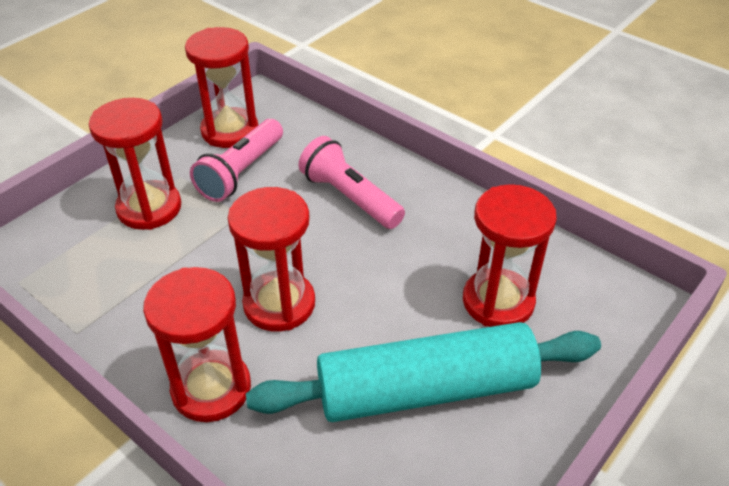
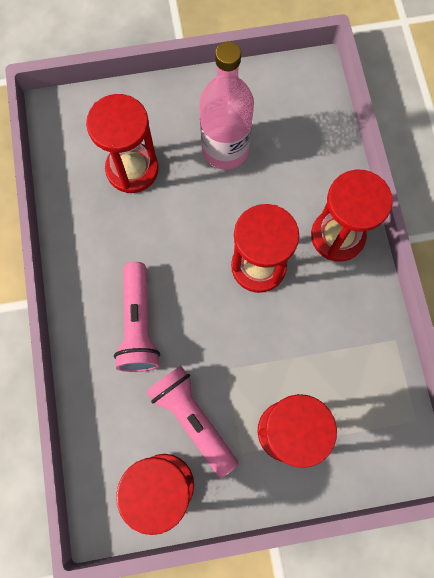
camera: 140 degrees left, 30 degrees up
pink flashlight [190,119,283,202] -> pink flashlight turned 105 degrees counterclockwise [146,366,238,478]
turquoise rolling pin [246,322,601,422] -> pink bottle [199,41,254,170]

